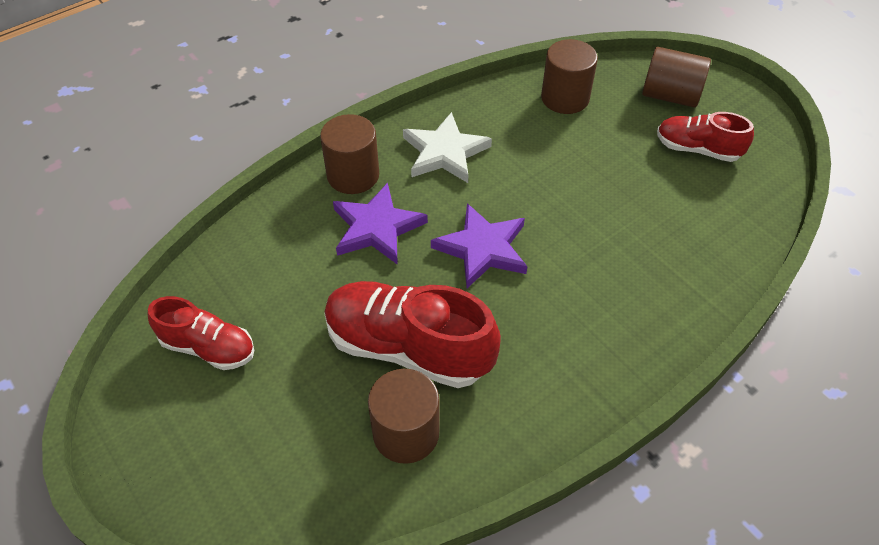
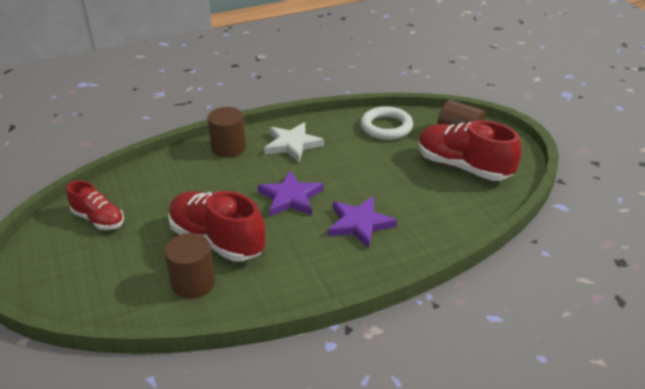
camera: 15 degrees right, 15 degrees down
purple star [333,183,428,265] -> purple star moved to [328,196,397,249]
brown cylinder [541,39,598,114] -> white ring [360,106,413,140]
red shoe [657,112,754,162] -> red shoe [418,120,522,181], size x1.69

